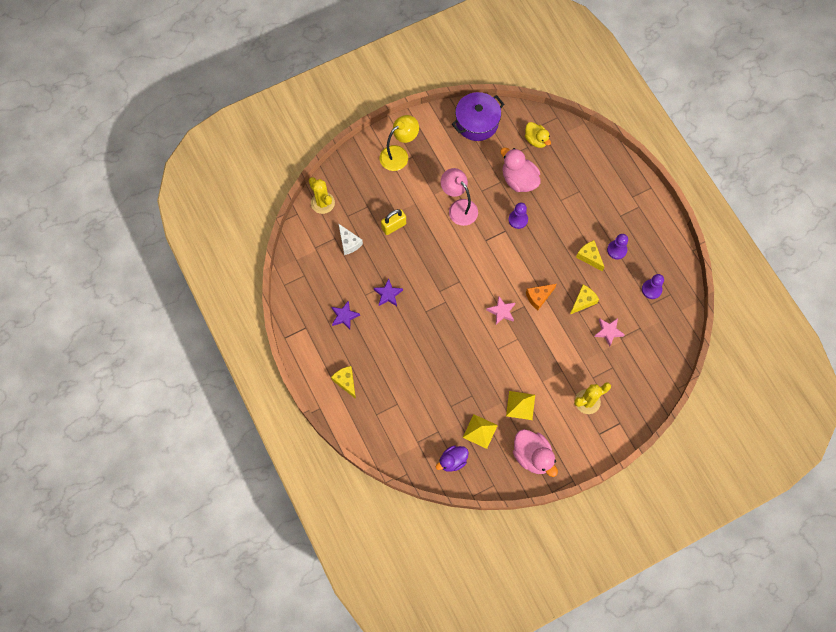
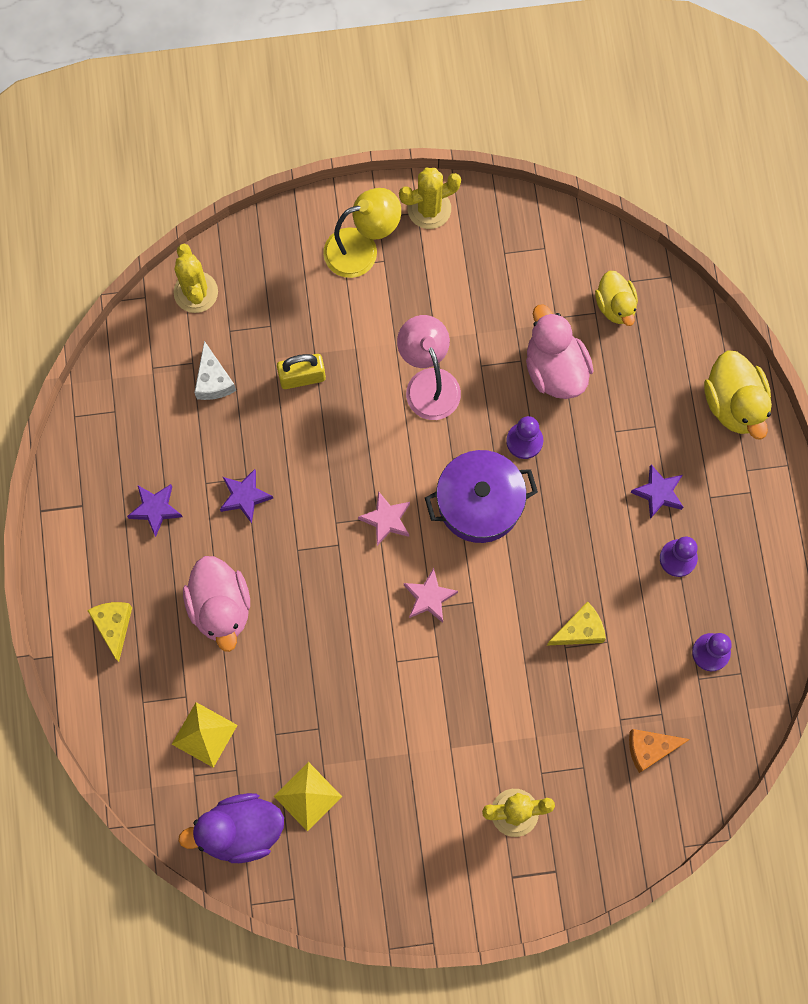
camera: 20 degrees right, 5 degrees up
purple duck [436,445,469,472] -> purple duck [178,793,284,863], size x1.53
purple pot [452,92,504,141] -> purple pot moved to [425,450,538,543]
yellow pyramid [506,391,535,420] -> yellow pyramid moved to [172,702,238,768]
pink duck [513,429,558,477] -> pink duck moved to [183,556,250,652]
orange cheese [526,284,557,310] -> orange cheese moved to [629,729,690,773]
yellow cheese [576,240,604,271] -> none
pink star [594,318,625,347] -> pink star moved to [358,491,410,546]
none -> yellow cactus [399,168,461,229]
none -> purple star [630,465,683,519]
none -> yellow duck [704,350,772,440]

